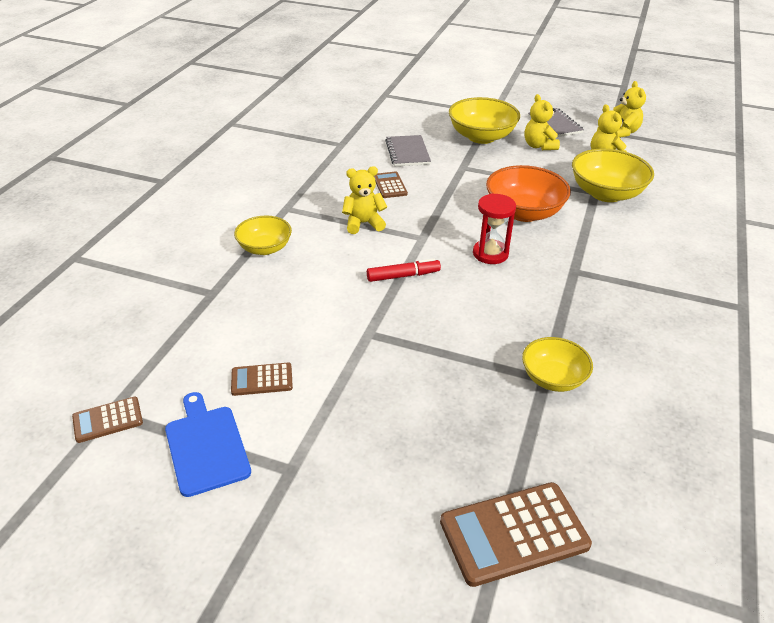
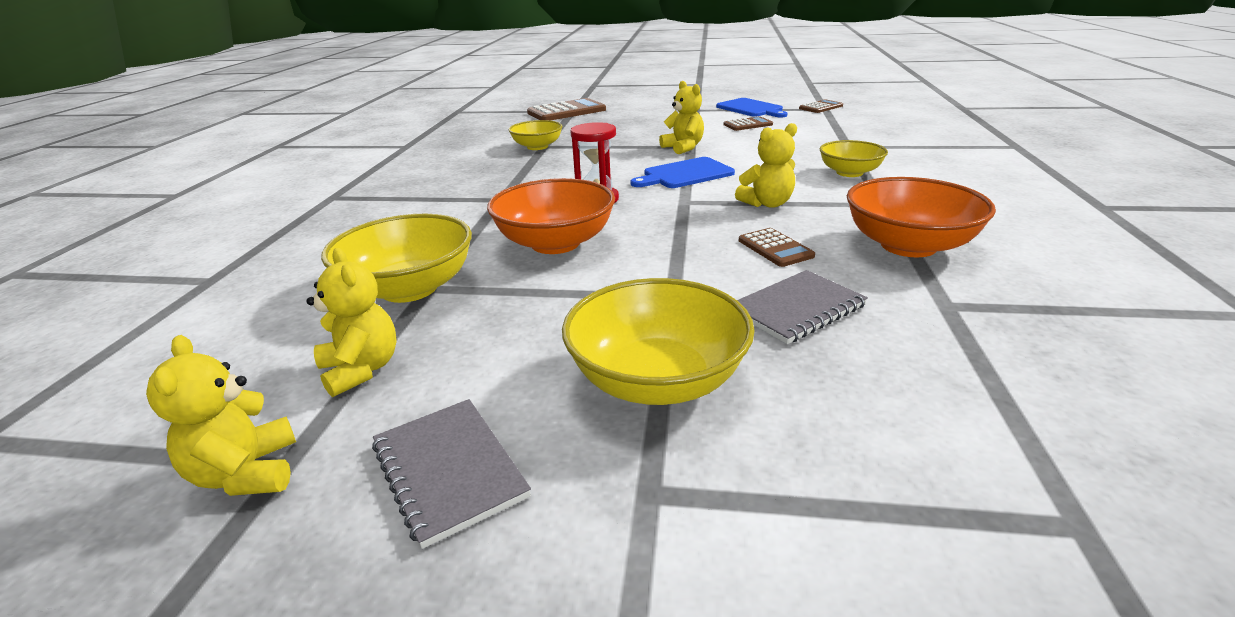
camera: 170 degrees right, 10 degrees down
red marker [367,258,441,282] -> blue cutting board [630,157,735,188]
grey notebook [385,135,431,166] -> grey notebook turned 75 degrees clockwise [737,270,868,344]
yellow teddy bear [525,94,560,150] -> yellow teddy bear moved to [659,81,704,154]
none -> orange bowl [847,177,996,257]

